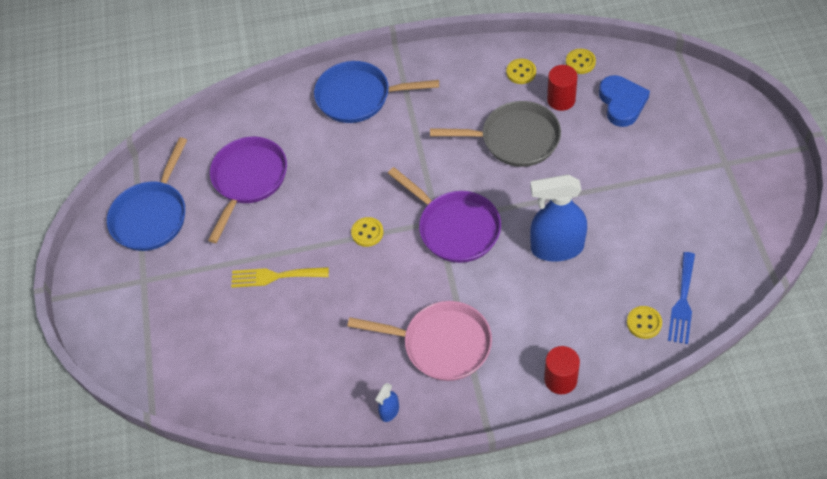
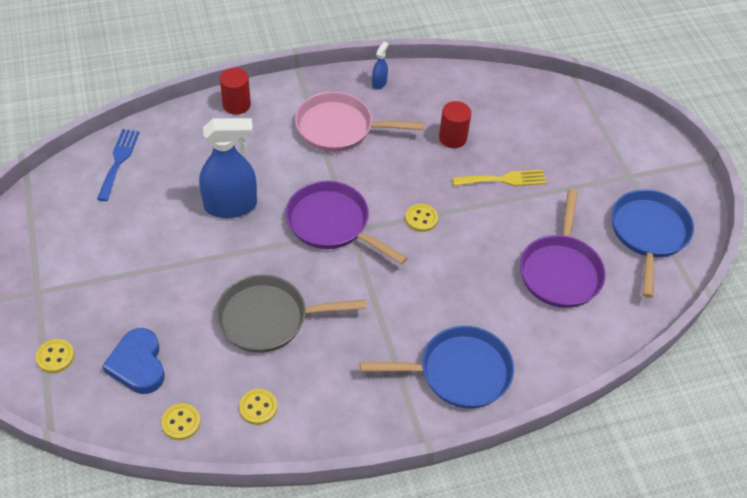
camera: 165 degrees right, 5 degrees down
red cylinder [547,65,577,111] -> red cylinder moved to [439,101,472,148]
yellow button [627,306,662,339] -> yellow button moved to [36,339,75,373]

